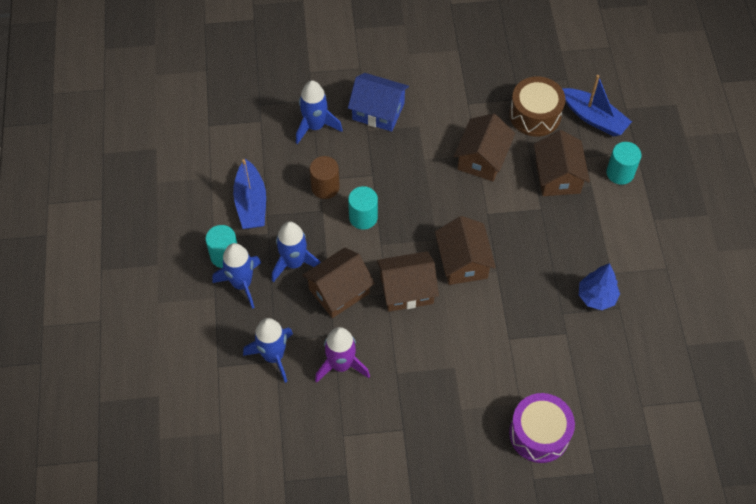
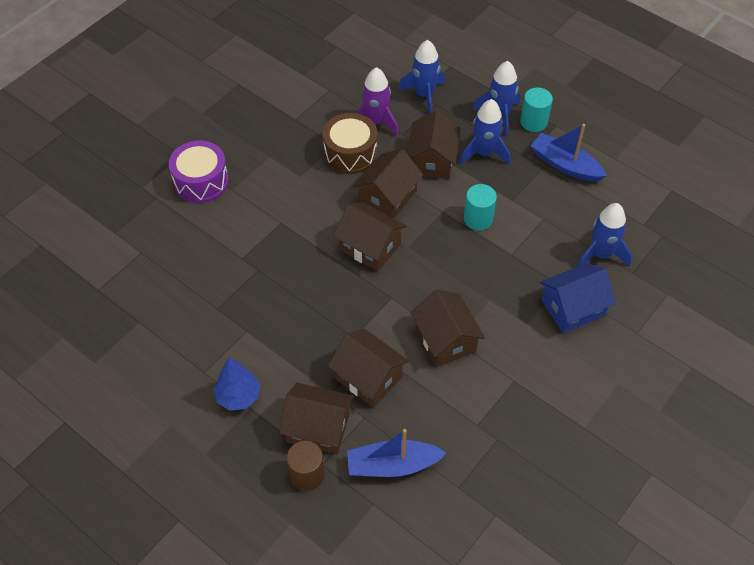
camera: 135 degrees right, 5 degrees down
brown cylinder [309,156,340,199] -> brown cylinder moved to [287,441,325,491]
brown drum [509,76,565,137] -> brown drum moved to [323,113,377,174]
blue tree [579,263,620,310] -> blue tree moved to [214,357,260,411]
turquoise cylinder [606,142,641,185] -> brown house [279,383,354,454]

